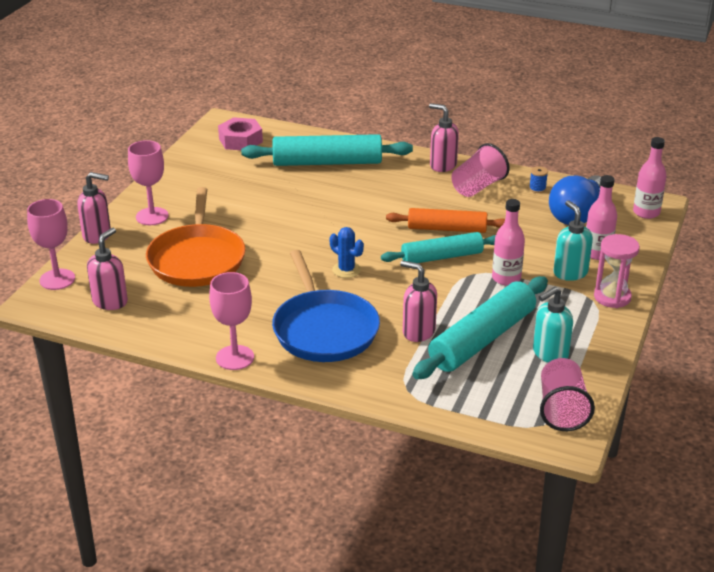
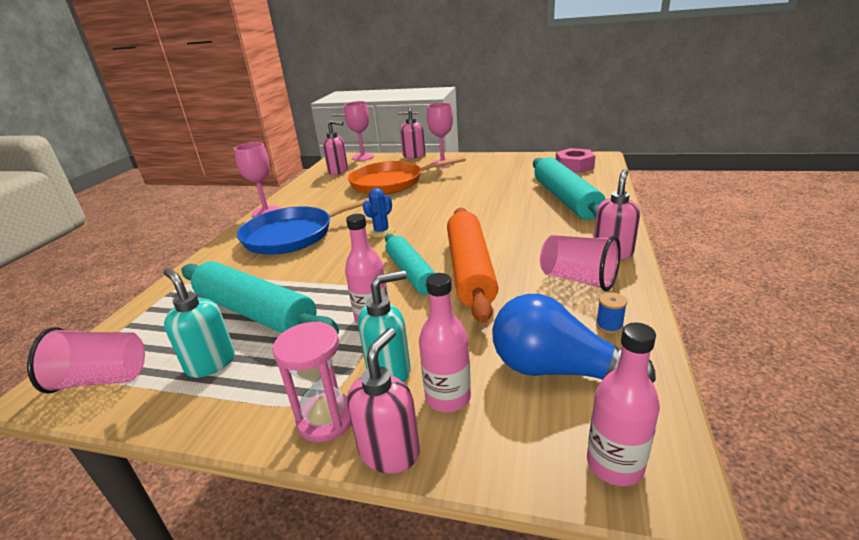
camera: 85 degrees right, 5 degrees down
orange rolling pin [386,208,505,233] -> orange rolling pin [447,208,498,323], size x1.51
pink soap dispenser [400,260,437,342] -> pink soap dispenser moved to [347,328,420,474]

